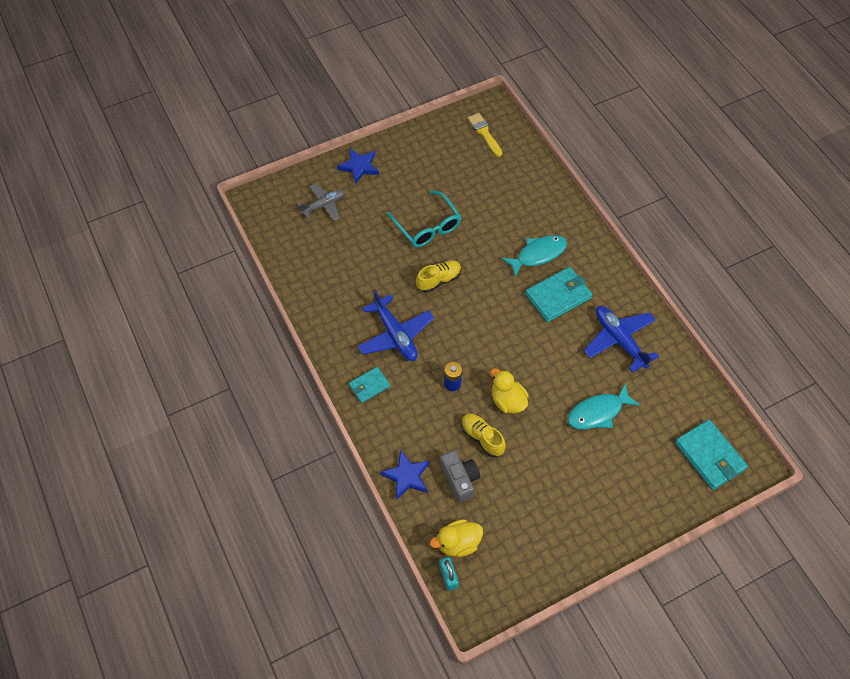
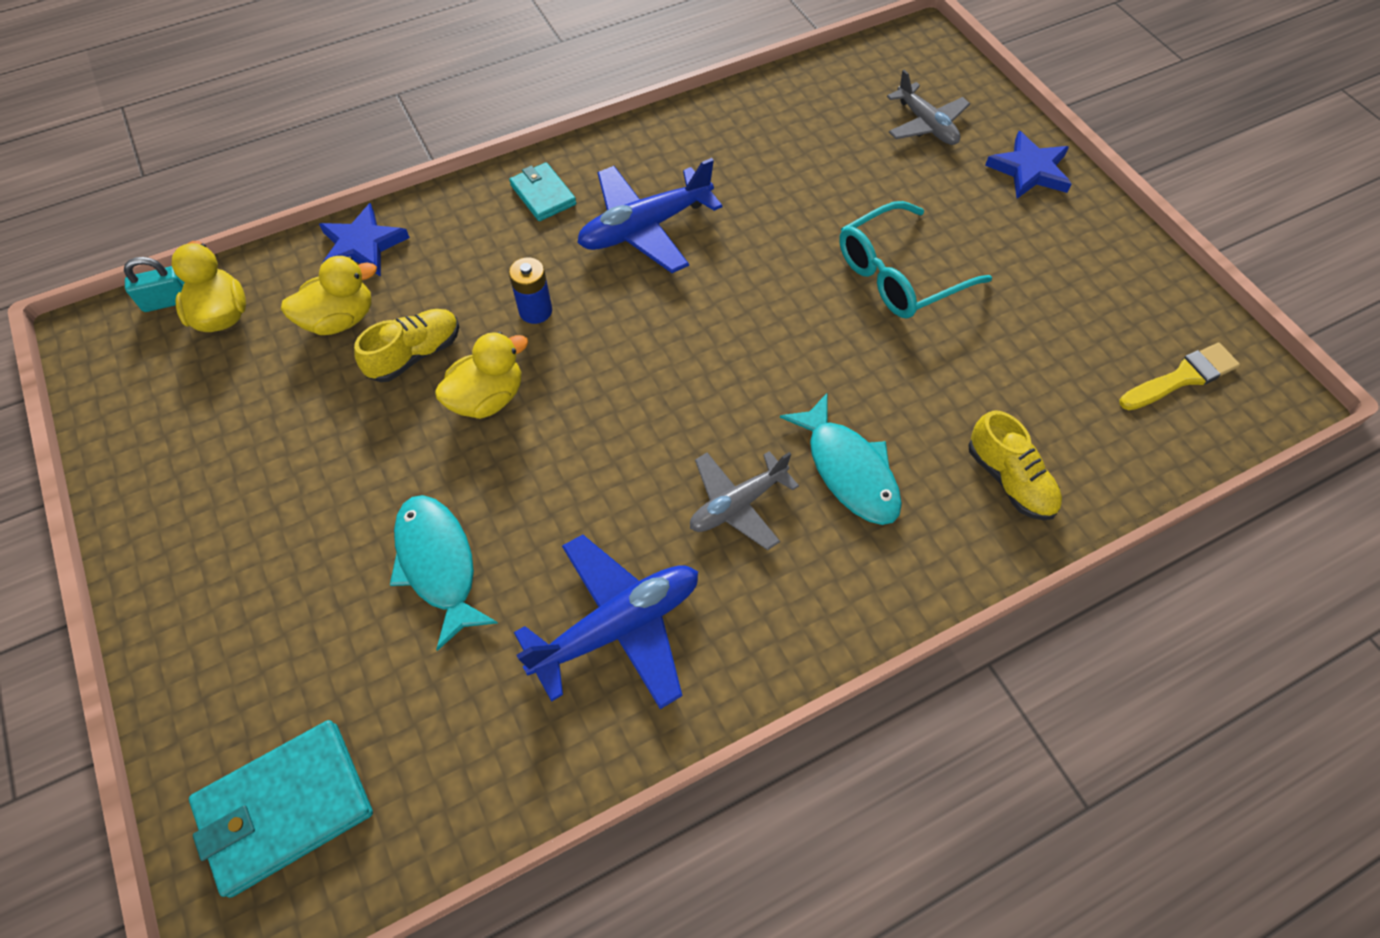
camera: 90 degrees right, 0 degrees up
yellow shoe [416,261,461,293] -> yellow shoe moved to [968,410,1062,520]
grey camera [440,450,480,503] -> yellow duck [281,256,377,335]
turquoise wallet [525,267,593,322] -> grey plane [690,451,799,550]

